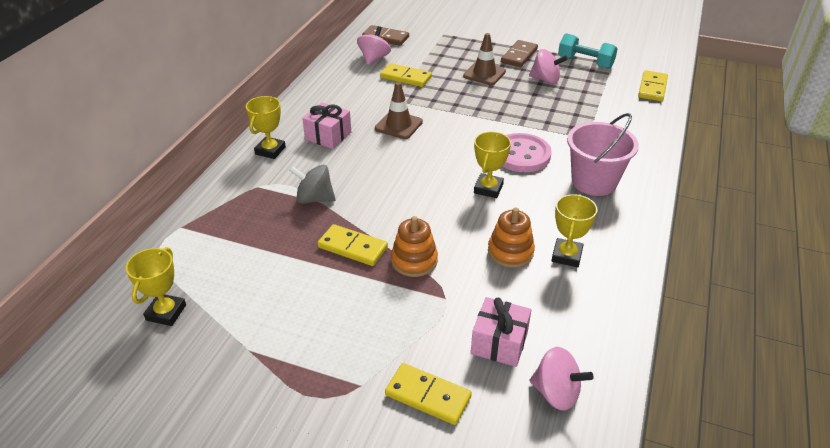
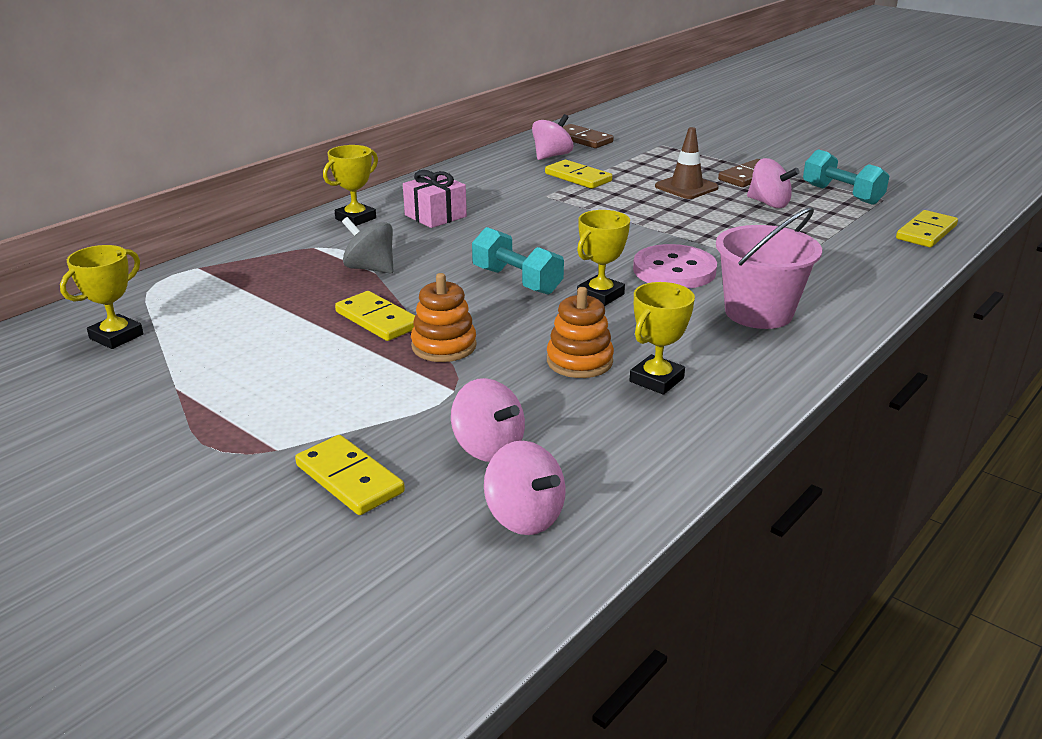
camera: 20 degrees right, 10 degrees down
brown traffic cone [375,82,423,139] -> none
pink gift [471,297,531,367] -> pink spinning top [451,378,525,462]
none -> turquoise dumbbell [472,227,564,295]

